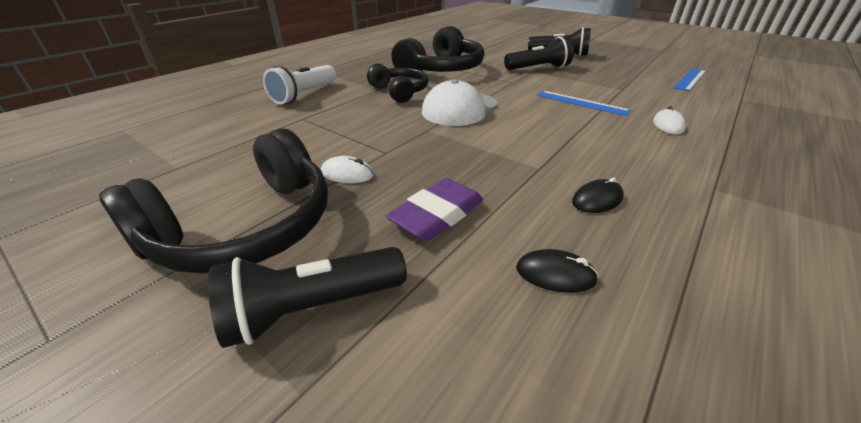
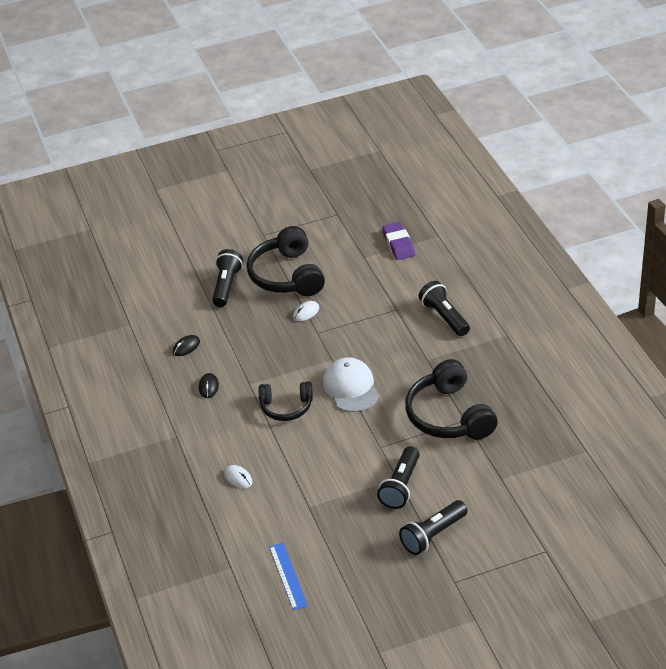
camera: 125 degrees right, 5 degrees up
white flashlight [263,65,336,104] -> black flashlight [419,281,470,336]
black headphones [367,64,428,103] -> black headphones moved to [259,381,313,421]
purple eraser [385,178,483,242] -> purple eraser moved to [382,222,415,260]
blue ruler [537,91,631,116] -> none

